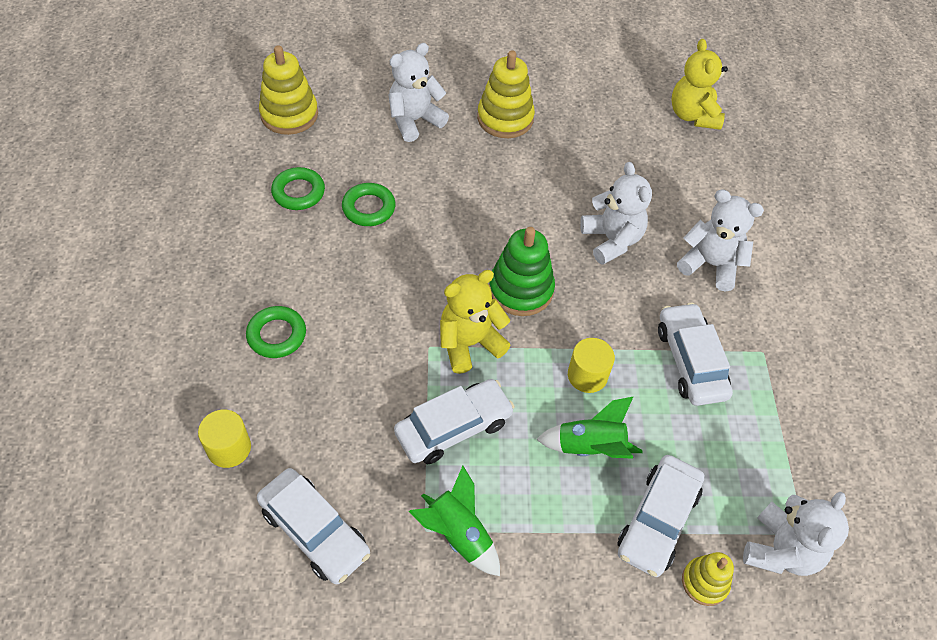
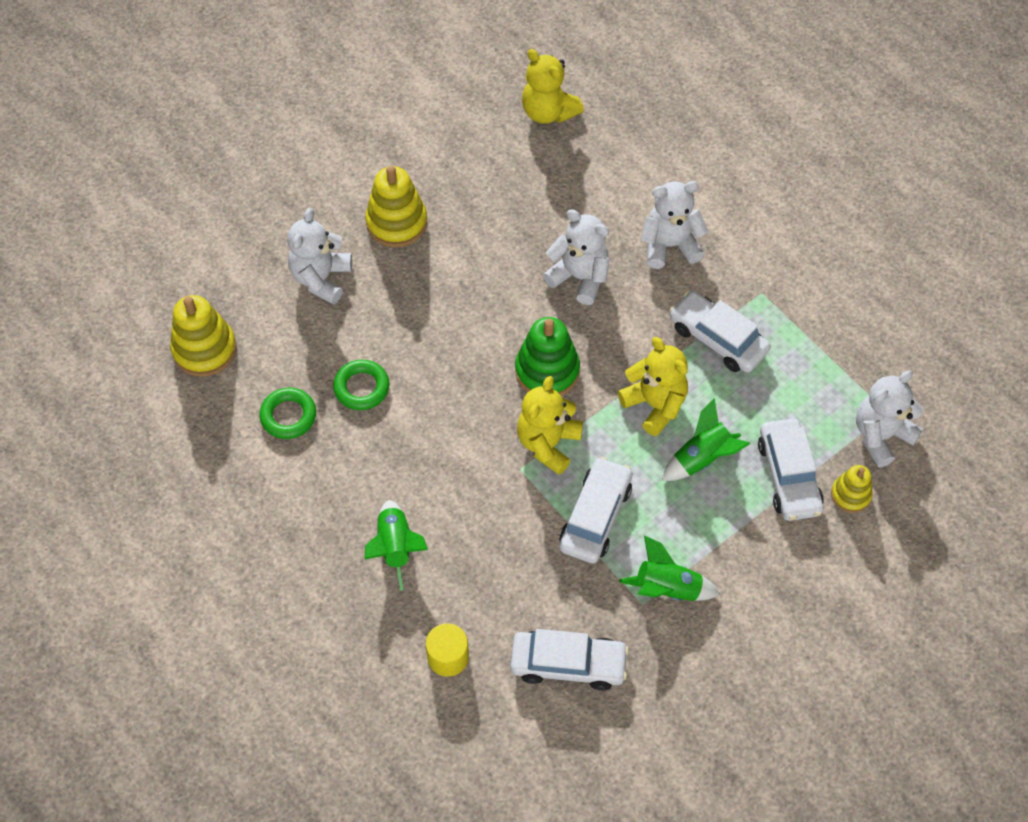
camera: 35 degrees left, 5 degrees up
green ring [246,306,306,358] -> green rocket [364,500,428,591]
yellow cylinder [568,338,615,393] -> yellow teddy bear [618,337,688,436]
white teddy bear [743,492,849,576] -> white teddy bear turned 120 degrees counterclockwise [856,370,923,467]

